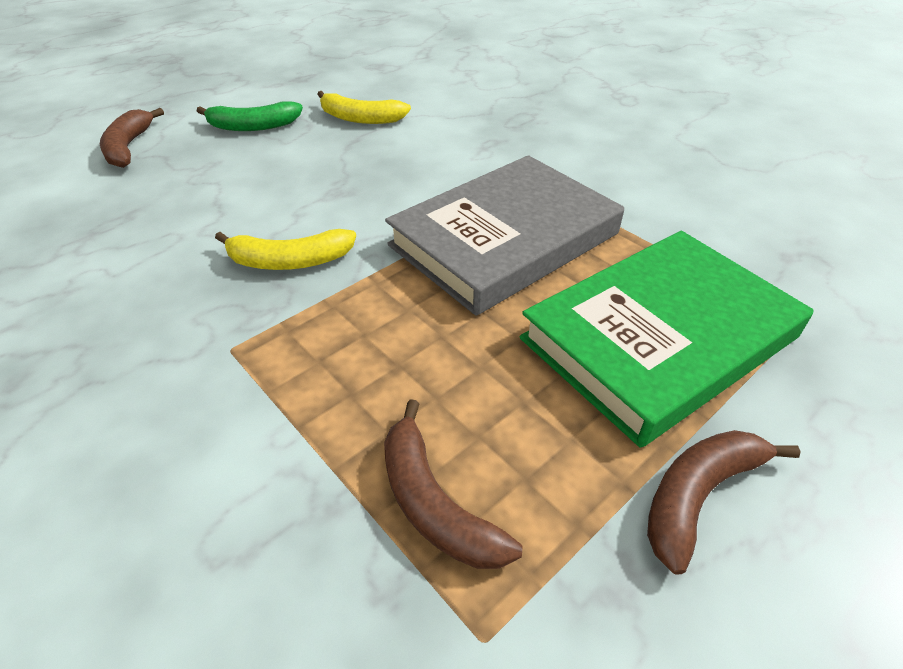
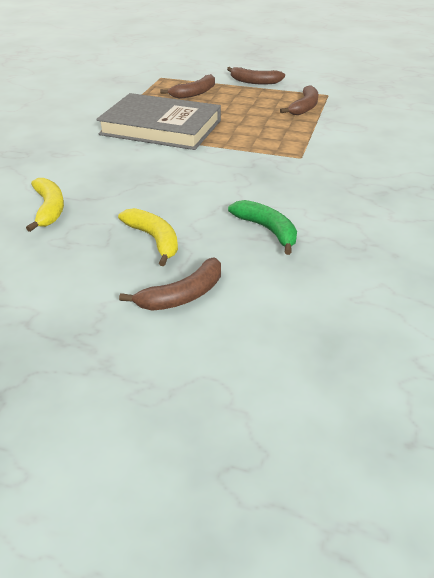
camera: 120 degrees left, 5 degrees down
green banana [197,101,303,131] -> green banana moved to [228,200,297,255]
yellow banana [215,229,356,270] -> yellow banana moved to [118,208,178,266]
green book [520,231,814,448] -> brown banana [160,74,215,99]

